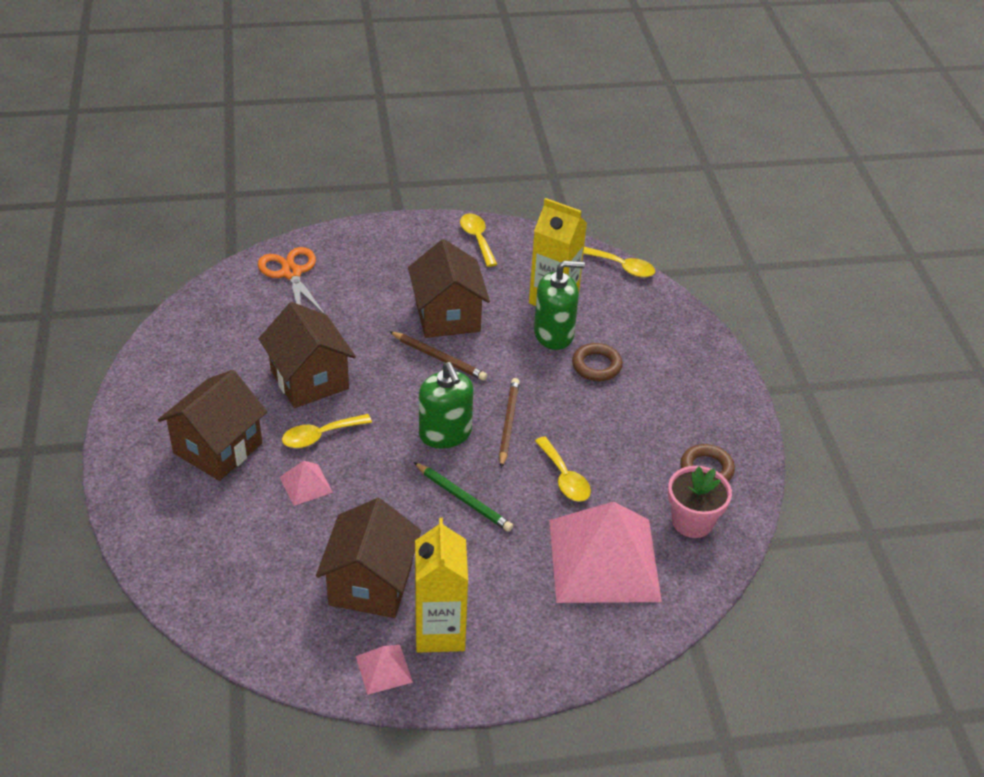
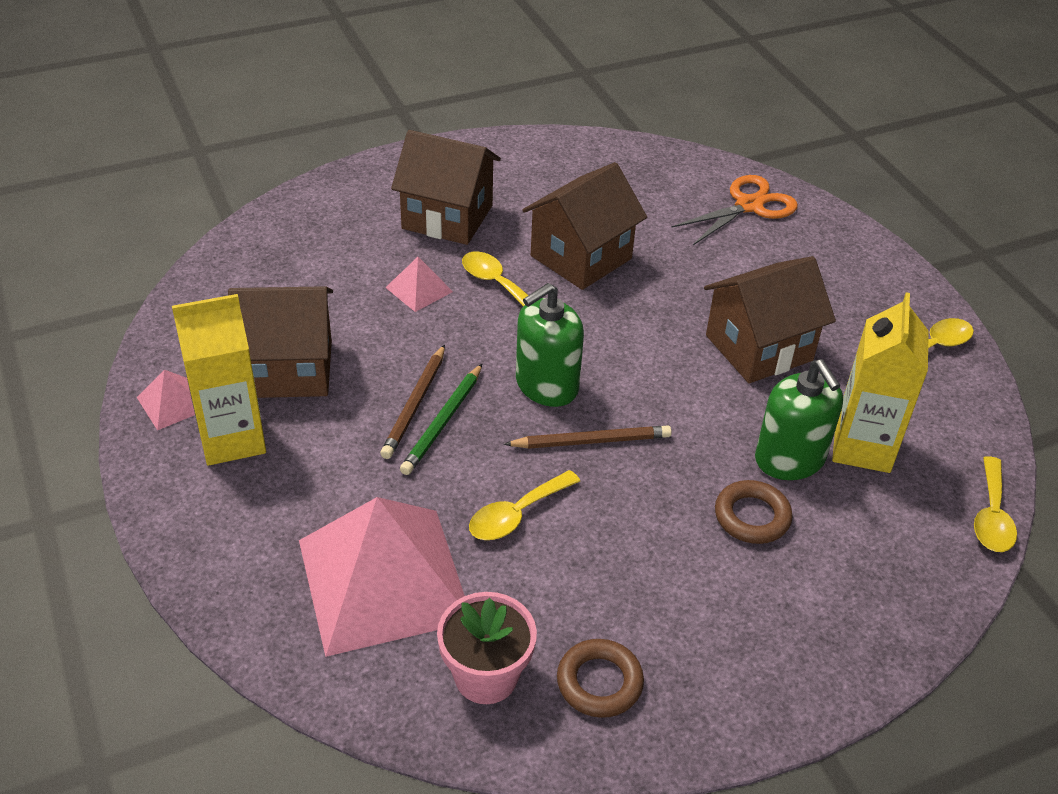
camera: 75 degrees right, 0 degrees up
brown pencil [389,331,487,381] -> brown pencil moved to [380,345,445,459]

